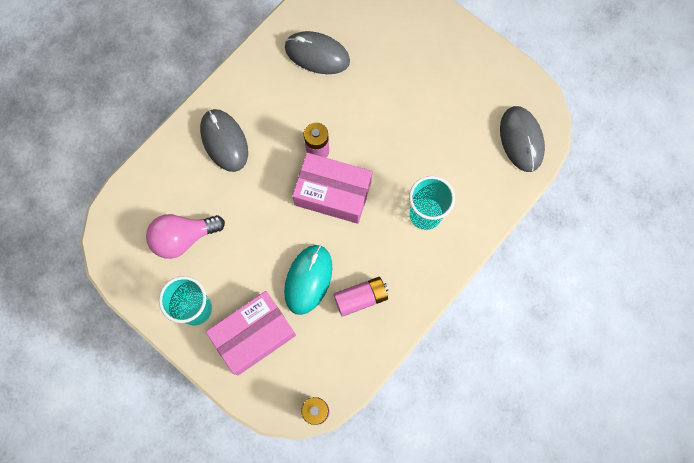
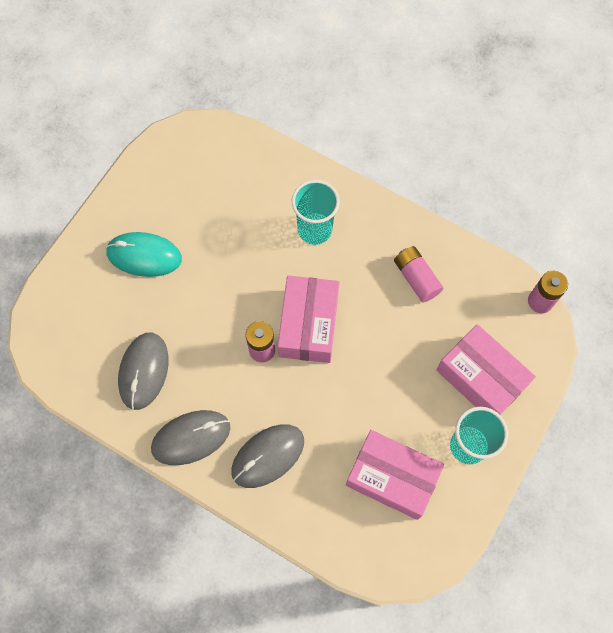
camera: 100 degrees left, 5 degrees down
pink light bulb [146,214,225,259] -> pink box [346,430,444,520]
turquoise mouse [284,245,332,315] -> turquoise mouse moved to [106,232,182,277]
grey mouse [500,106,545,172] -> grey mouse moved to [151,410,230,465]

